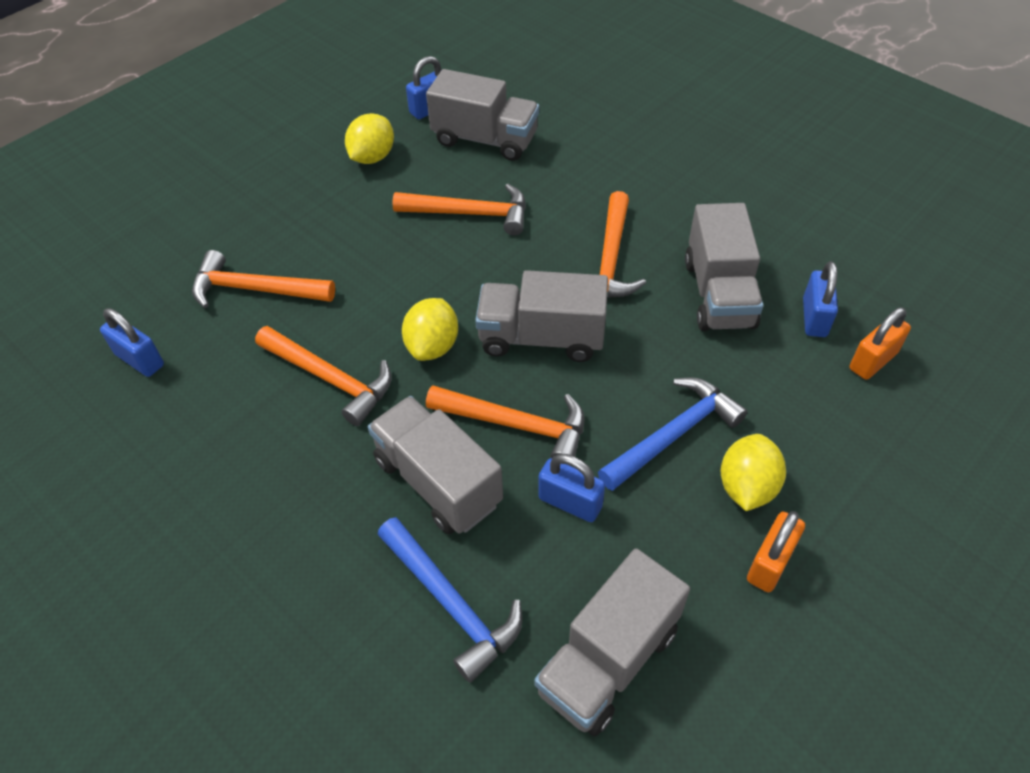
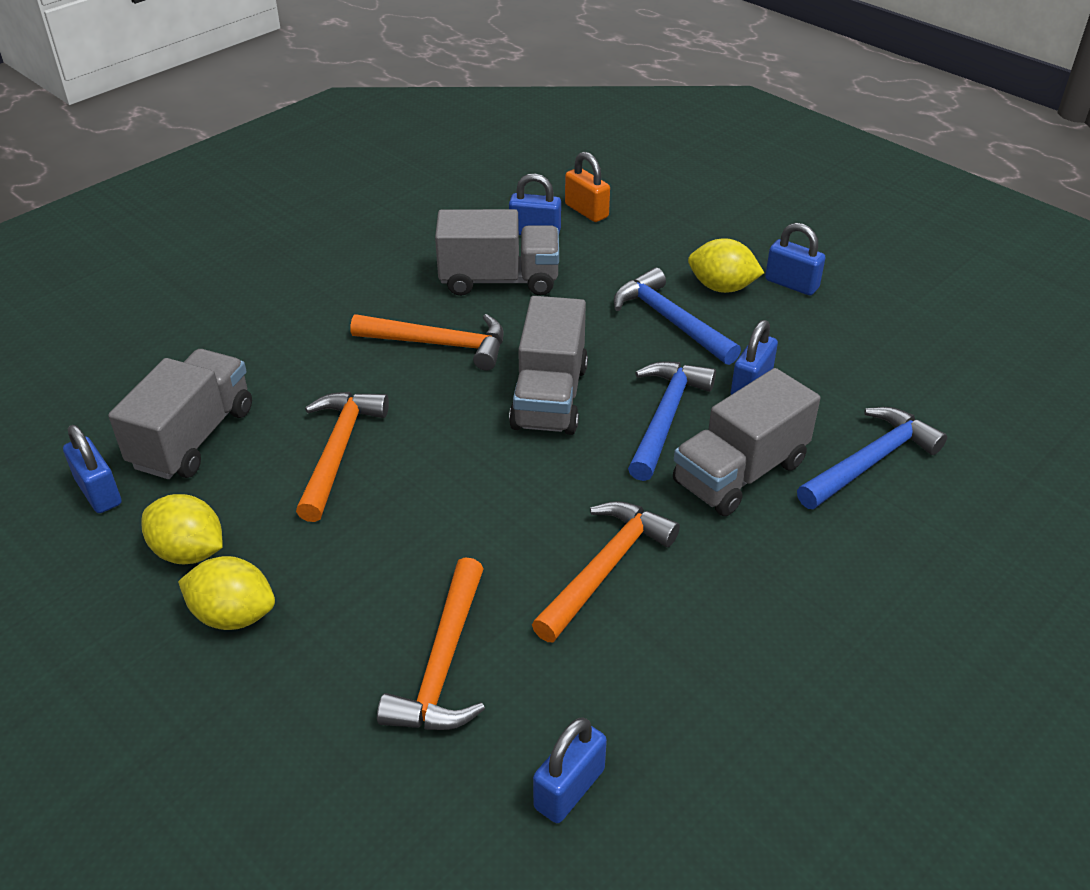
camera: 90 degrees left, 10 degrees down
yellow lemon [402,298,458,361] -> yellow lemon moved to [178,556,275,630]
orange hammer [426,386,585,466] -> blue hammer [628,361,716,481]
grey truck [534,548,690,736] -> none
orange padlock [747,511,805,592] -> blue padlock [765,223,826,295]

